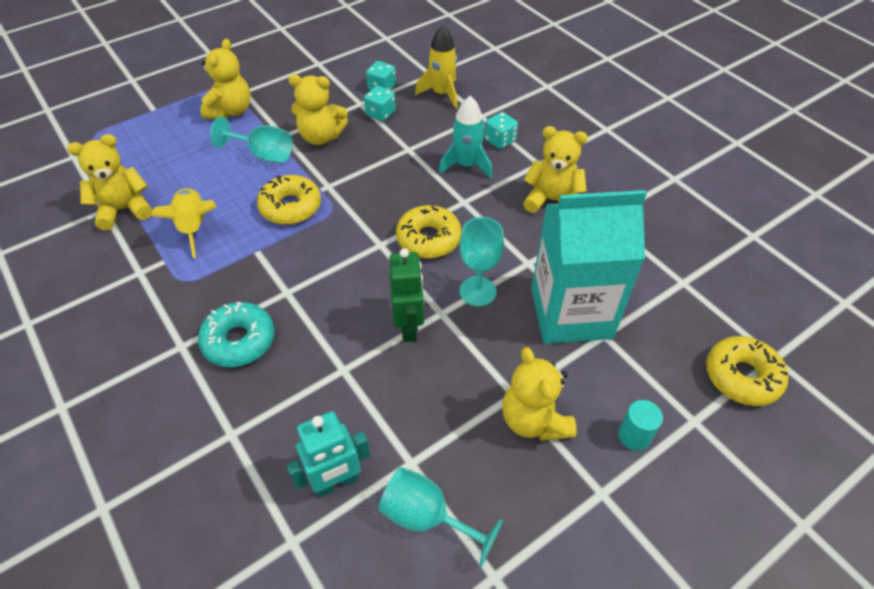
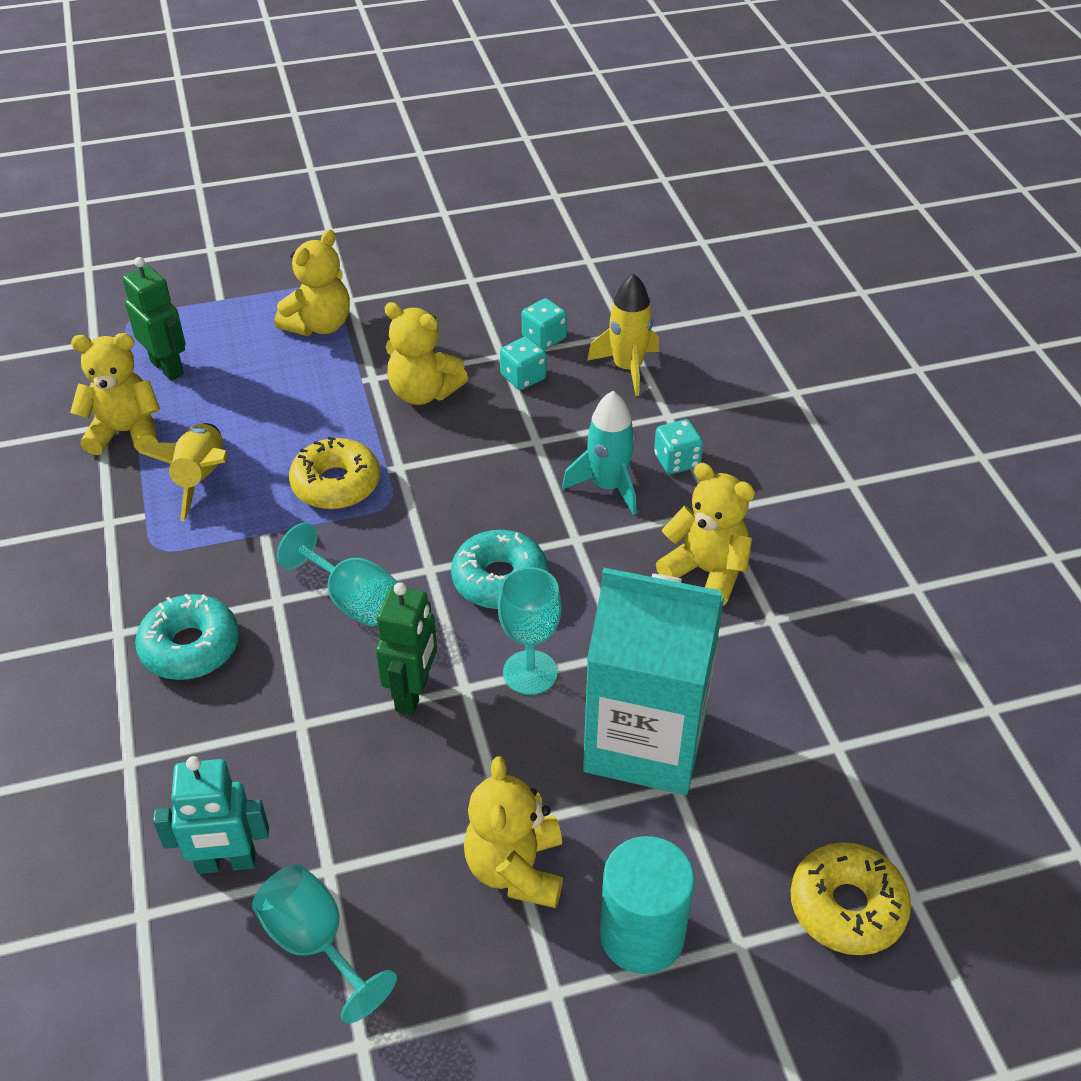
camera: 20 degrees right, 5 degrees down
turquoise goblet [210,116,292,163] -> turquoise goblet moved to [277,523,399,627]
yellow donut [396,205,462,258] -> turquoise donut [451,530,548,609]
turquoise cylinder [618,400,663,451] -> turquoise cylinder [600,836,695,974], size x1.79
none -> green robot [122,257,186,380]

